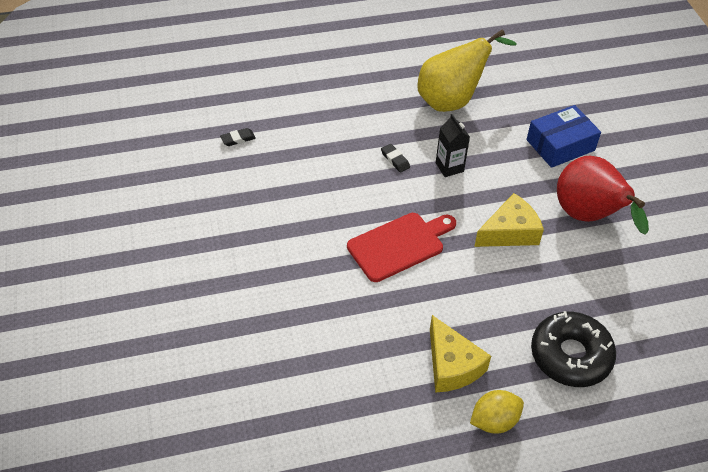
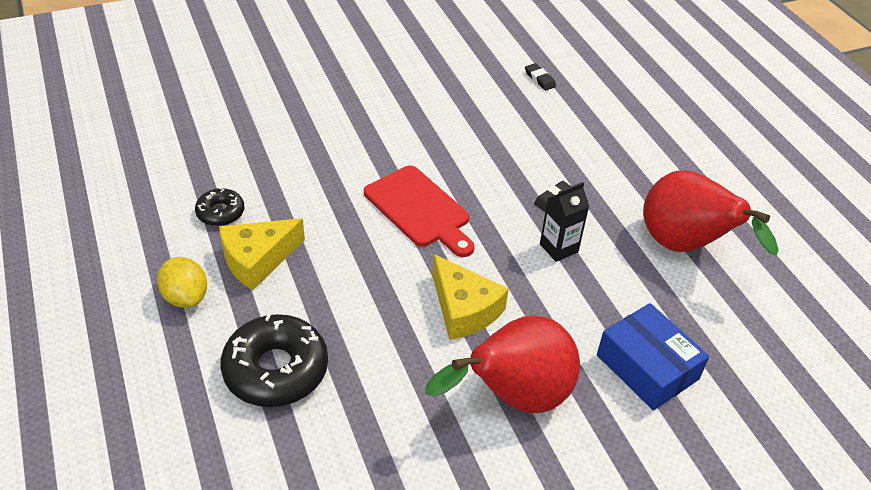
camera: 80 degrees right, 5 degrees down
yellow pear [418,30,516,112] -> red pear [643,170,779,255]
none -> black donut [195,187,244,226]

